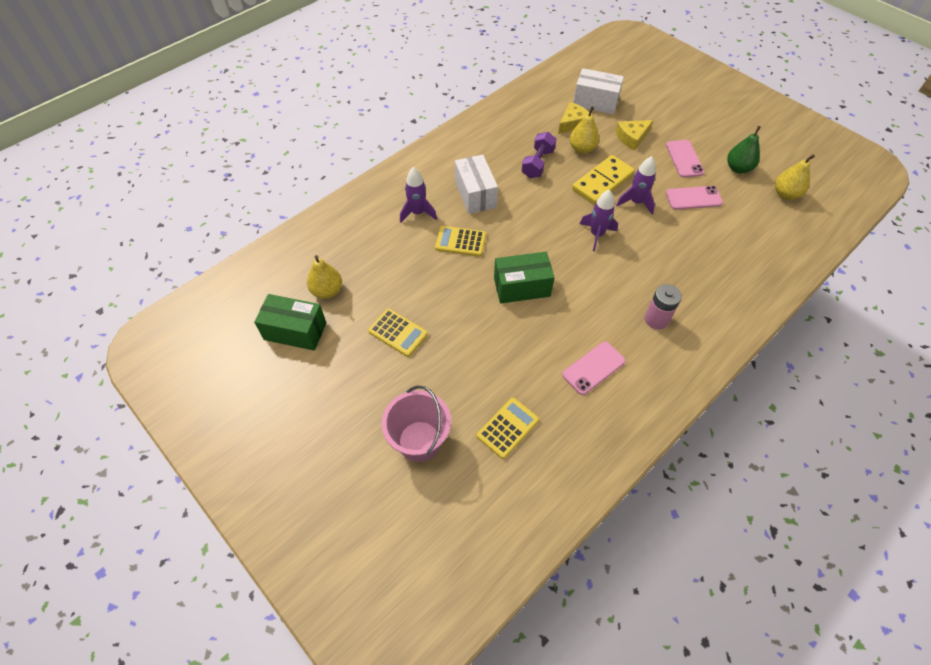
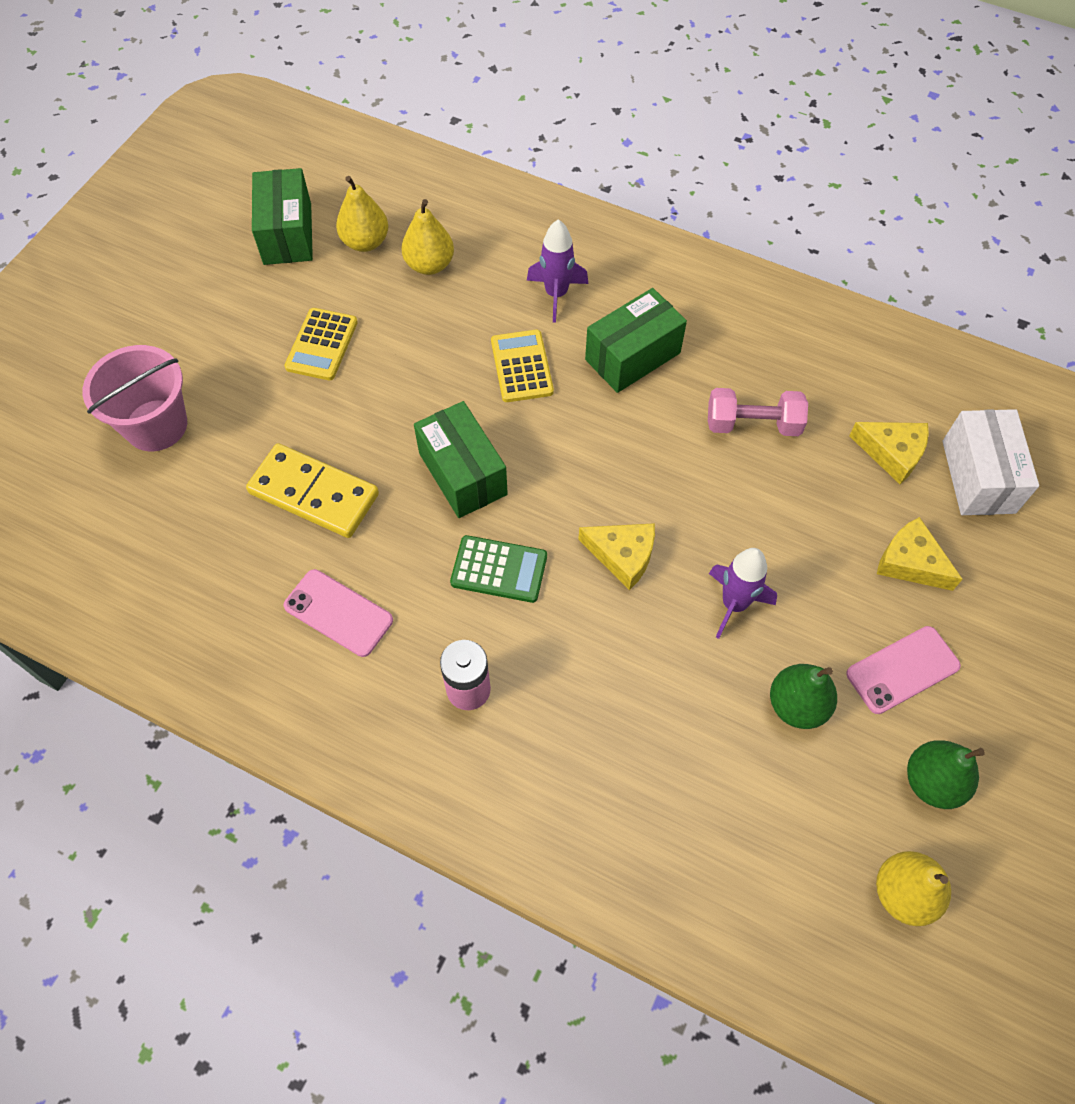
camera: 70 degrees right, 5 degrees up
white box [455,155,498,214] -> green box [585,288,687,393]
yellow calculator [477,398,539,459] -> none
purple dumbbell [521,132,556,178] -> pink dumbbell [708,388,808,436]
yellow pear [570,106,599,154] -> yellow pear moved to [401,199,454,275]
yellow domino [572,155,635,205] -> yellow domino moved to [246,443,379,538]
purple rocket [580,190,618,251] -> yellow cheese [578,523,655,590]
pink phone [666,186,723,210] -> green pear [770,664,837,729]
none -> green calculator [450,535,547,603]

